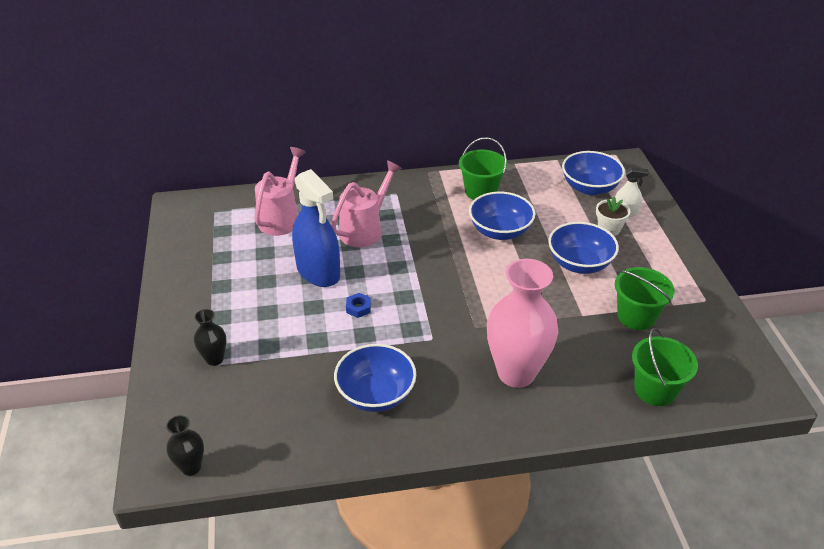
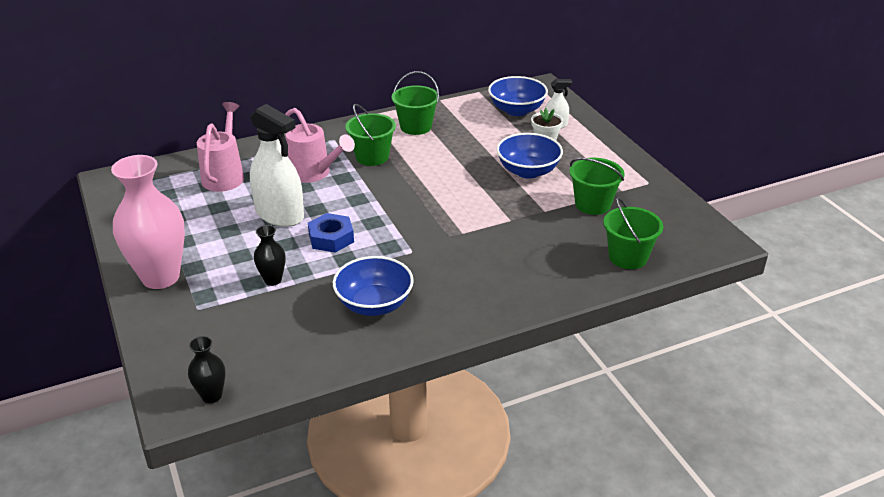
camera: 15 degrees left, 5 degrees down
black vase [194,309,226,366] -> black vase moved to [254,225,286,286]
blue spray bottle [292,169,340,287] -> white spray bottle [250,104,304,227]
pink watering can [331,160,402,247] -> pink watering can turned 105 degrees clockwise [285,108,355,183]
blue nut [346,293,371,318] -> blue nut [308,213,354,253], size x1.75
blue bowl [469,192,535,240] -> none
pink vase [487,259,558,388] -> pink vase moved to [111,155,185,289]
none -> green bucket [345,104,396,166]

